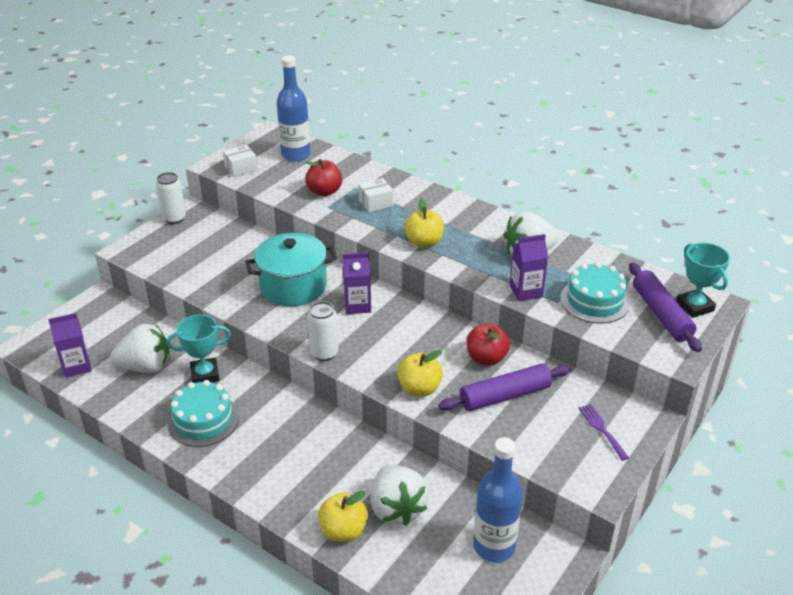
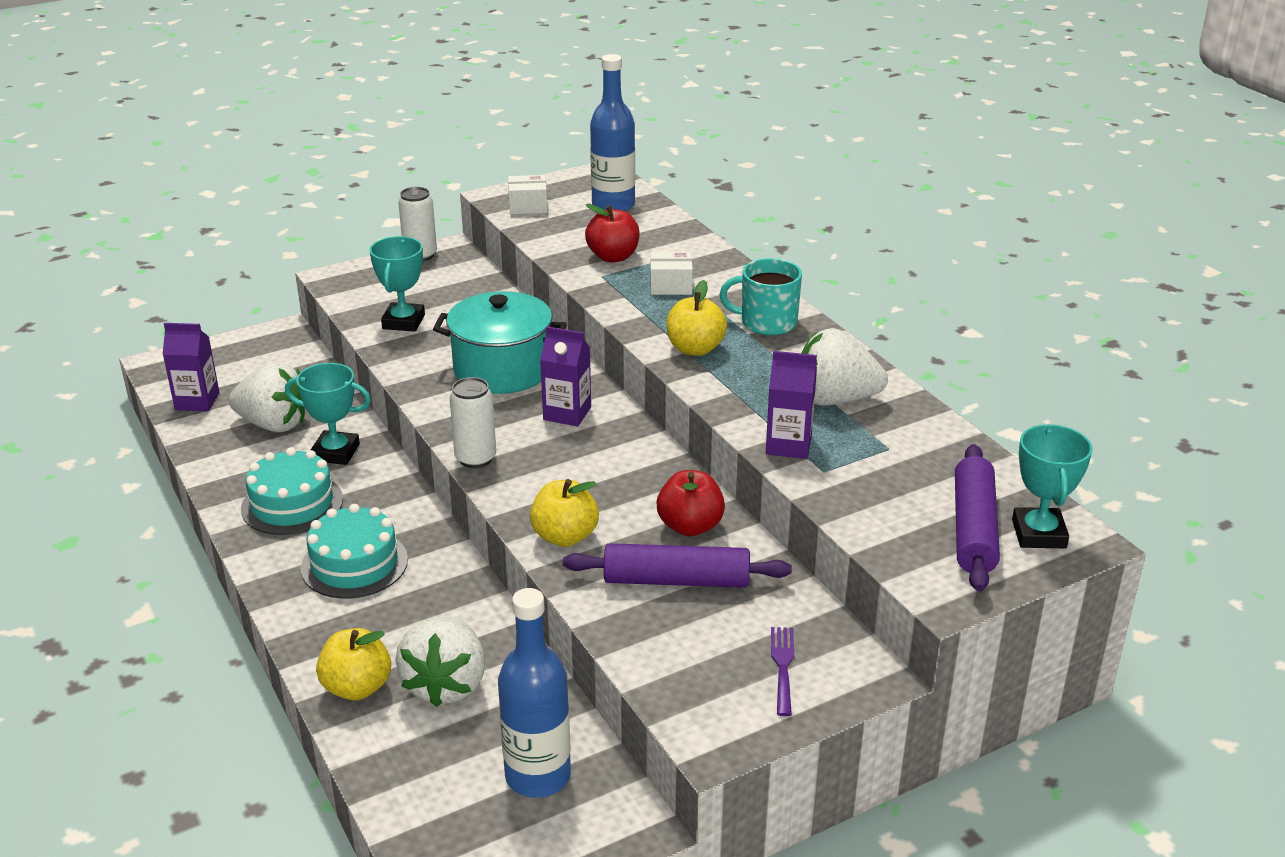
camera: 25 degrees right, 5 degrees down
turquoise cake [560,262,630,323] -> turquoise cake moved to [301,504,408,599]
none -> turquoise trophy [370,236,425,332]
none -> turquoise mug [719,258,802,336]

